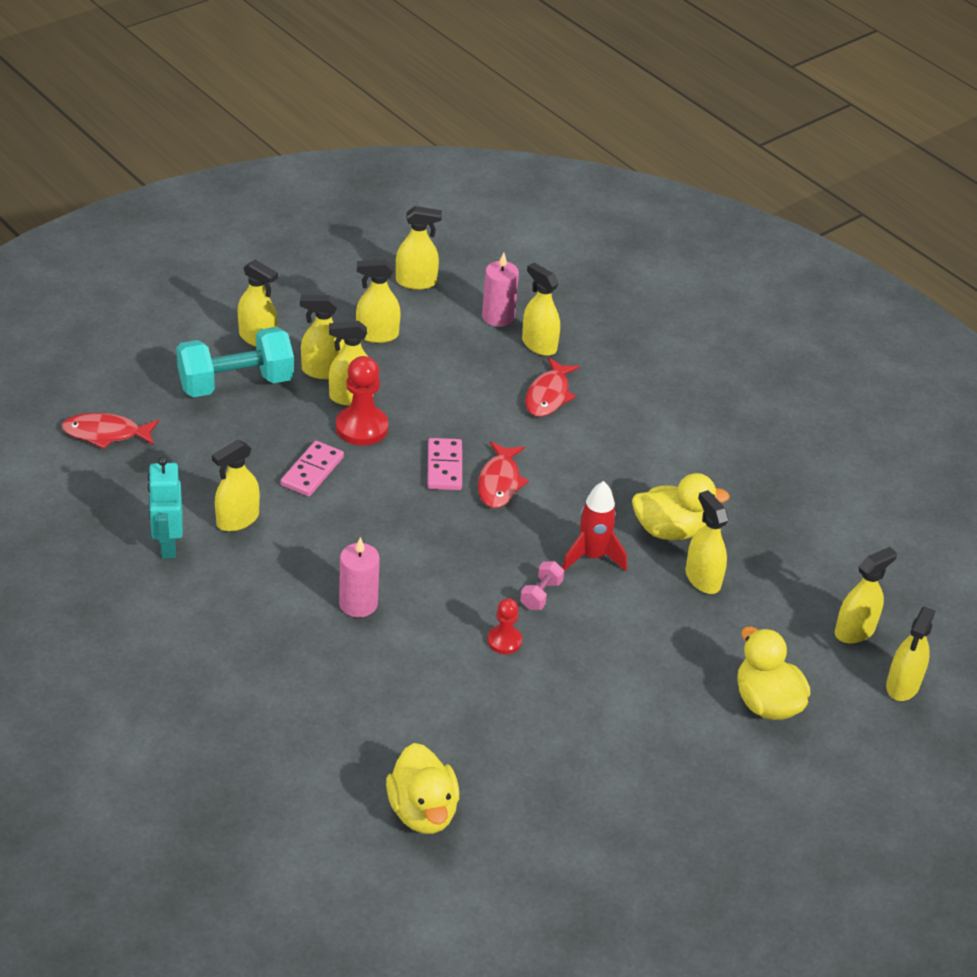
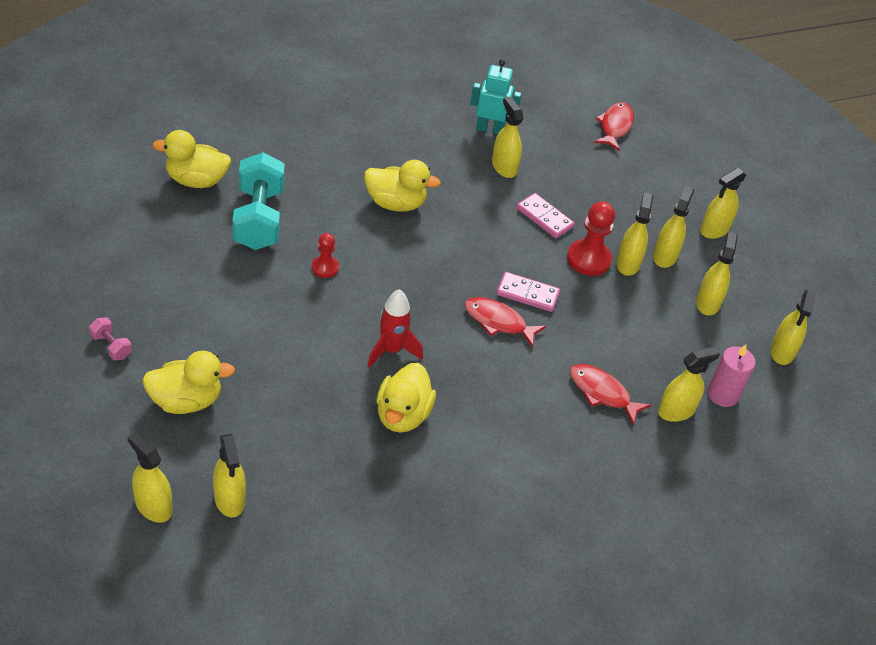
camera: 105 degrees right, 5 degrees up
turquoise dumbbell [176,327,294,397] -> turquoise dumbbell moved to [232,152,285,250]
pink candle [339,537,380,618] -> yellow duck [364,160,441,212]
pink dumbbell [520,561,564,610] -> pink dumbbell moved to [89,317,132,360]
yellow spray bottle [686,490,729,594] -> none

